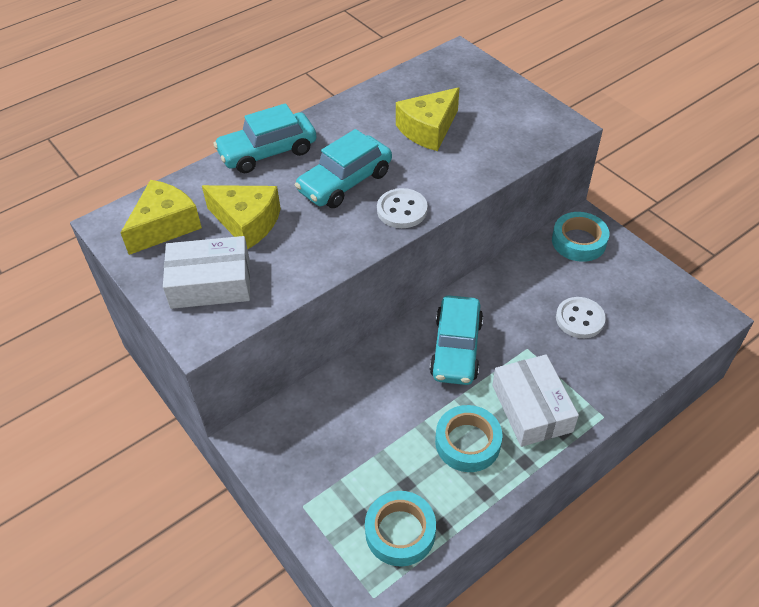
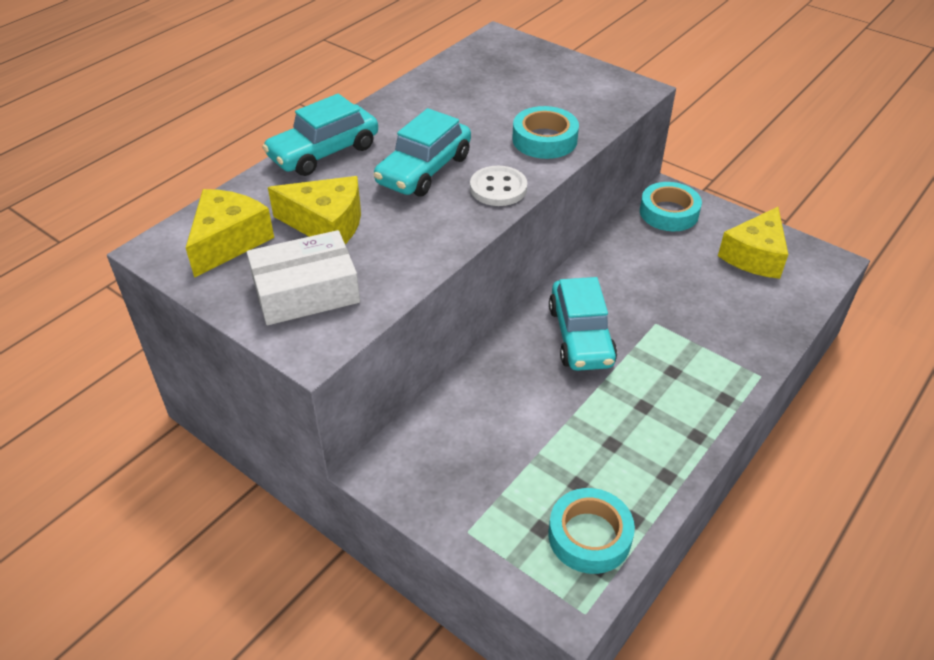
camera: 15 degrees left, 5 degrees down
yellow cheese [396,87,459,151] -> yellow cheese moved to [718,207,788,279]
turquoise tape [435,405,503,472] -> turquoise tape moved to [512,106,579,159]
white box [492,355,579,447] -> none
white button [556,297,606,338] -> none

